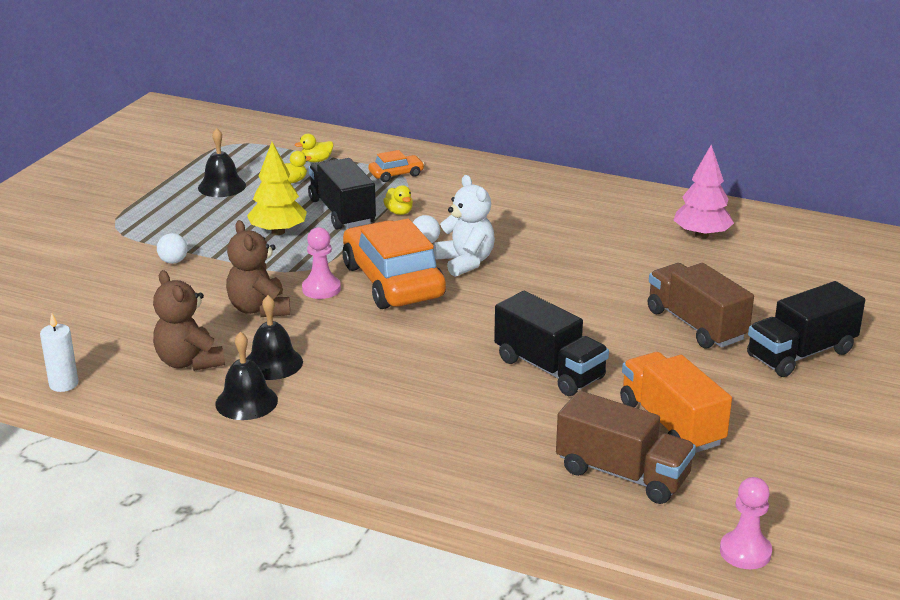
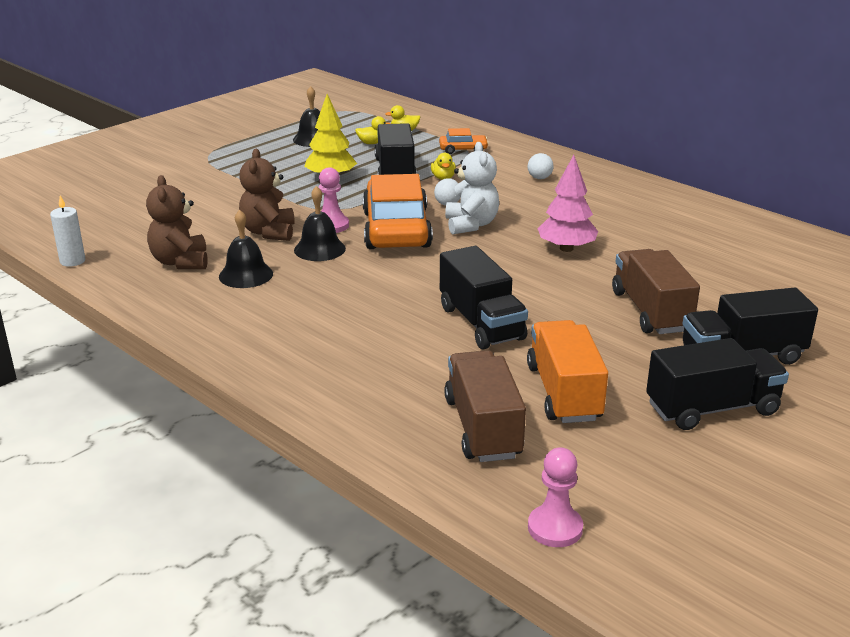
camera: 20 degrees right, 0 degrees up
white ball [157,233,188,264] -> white ball moved to [528,153,554,179]
black bell [215,332,278,420] -> black bell moved to [294,186,346,261]
brown truck [556,390,696,504] -> brown truck turned 150 degrees counterclockwise [444,350,526,462]
pink tree [674,145,734,239] -> pink tree moved to [538,155,598,252]
none -> black truck [646,338,789,430]

